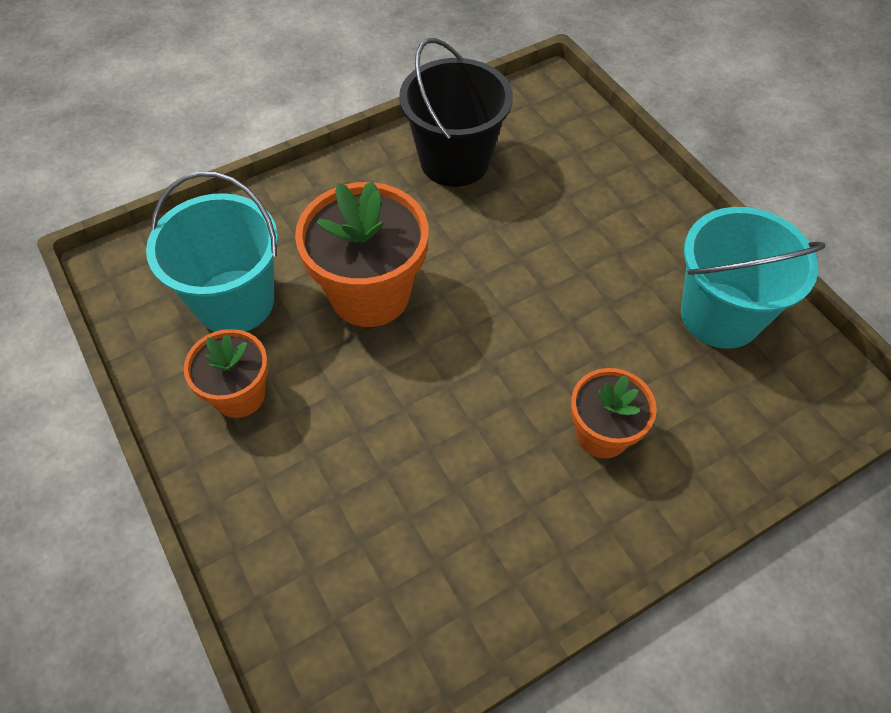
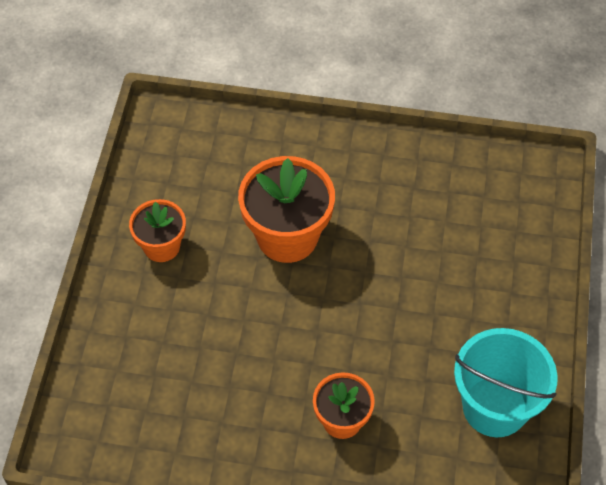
camera: 40 degrees right, 0 degrees up
turquoise bucket [146,171,278,332] -> none
black bucket [399,38,513,187] -> none

